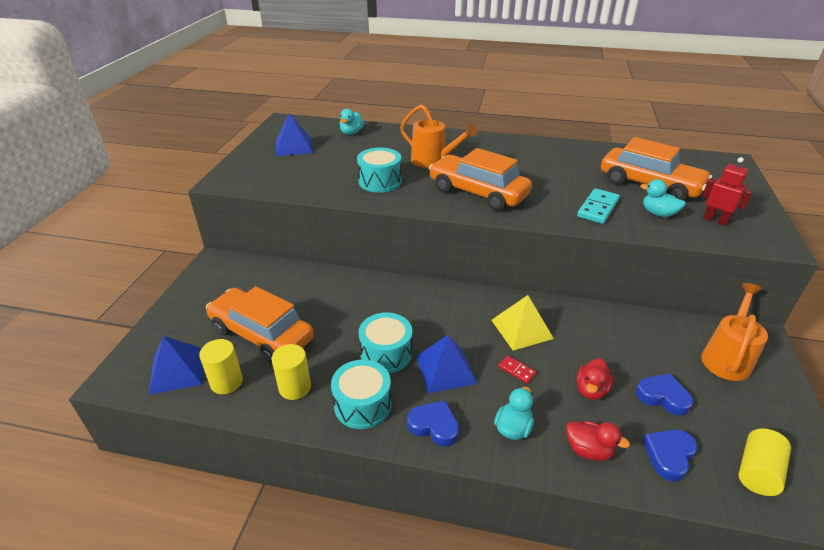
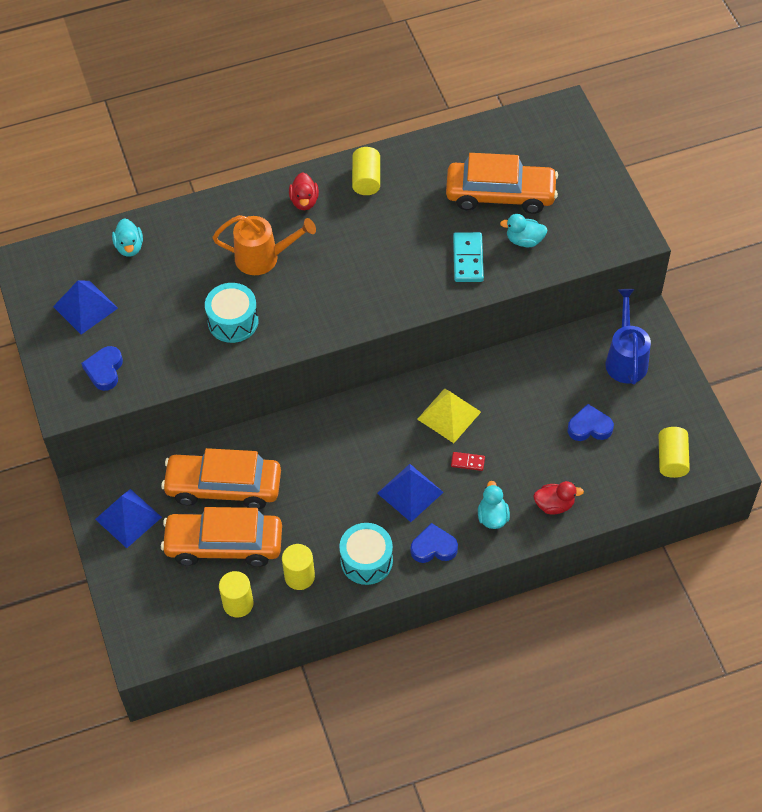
camera: 30 degrees left, 20 degrees up
blue pyramid [148,336,203,395] -> blue pyramid moved to [95,489,162,548]
turquoise drum [359,313,412,373] -> none
orange car [429,148,532,211] -> orange car moved to [161,448,281,509]
red duck [576,358,613,400] -> red duck moved to [289,172,319,210]
blue heart [642,429,698,482] -> blue heart moved to [81,346,123,391]
orange watering can [701,283,768,381] -> blue watering can [606,289,651,385]
red robot [702,157,753,226] -> none
none -> yellow cylinder [352,147,380,195]

